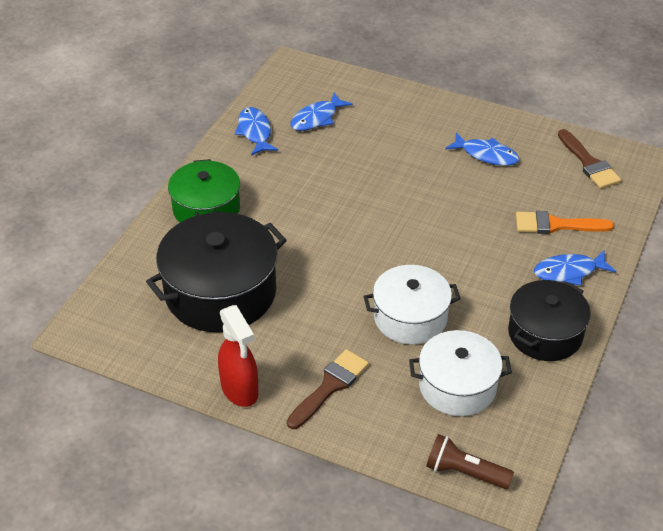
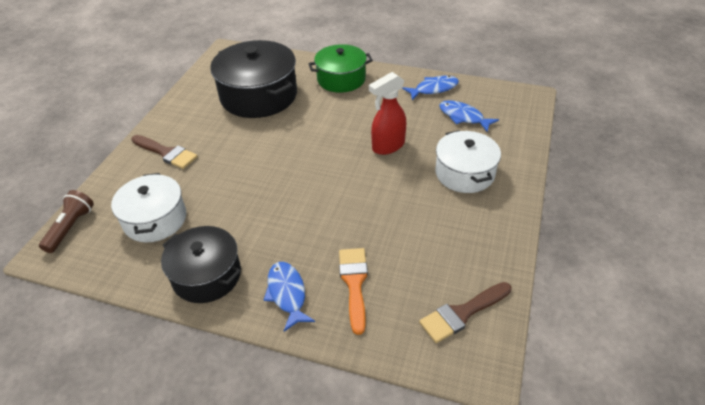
camera: 85 degrees right, 0 degrees up
red spray bottle [218,305,259,407] -> red spray bottle moved to [369,72,406,155]
white pot [363,265,461,345] -> white pot moved to [435,130,501,193]
blue fish [445,132,519,166] -> none

